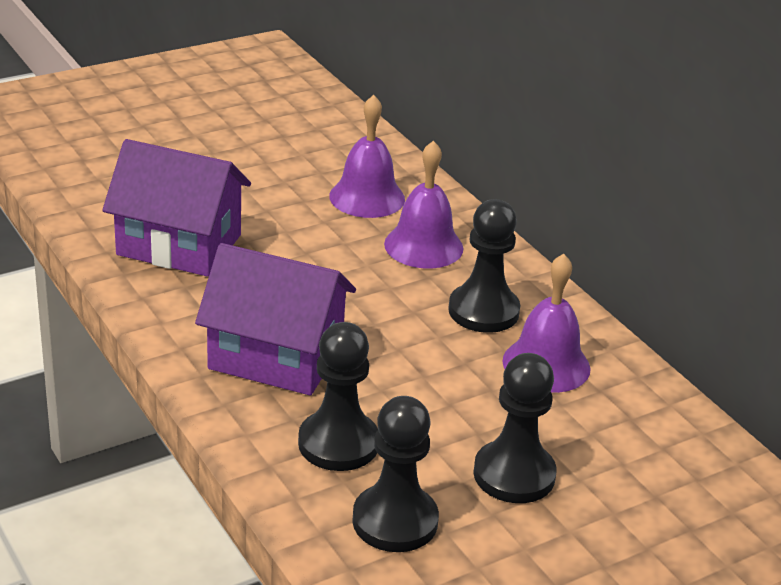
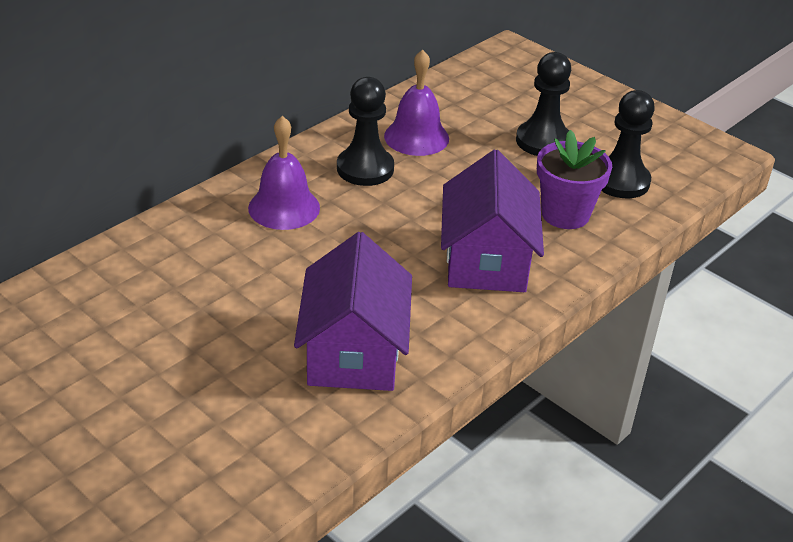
camera: 105 degrees left, 5 degrees up
black pawn [298,322,378,471] -> purple flower pot [537,130,612,229]
purple bell [329,95,405,218] -> none

